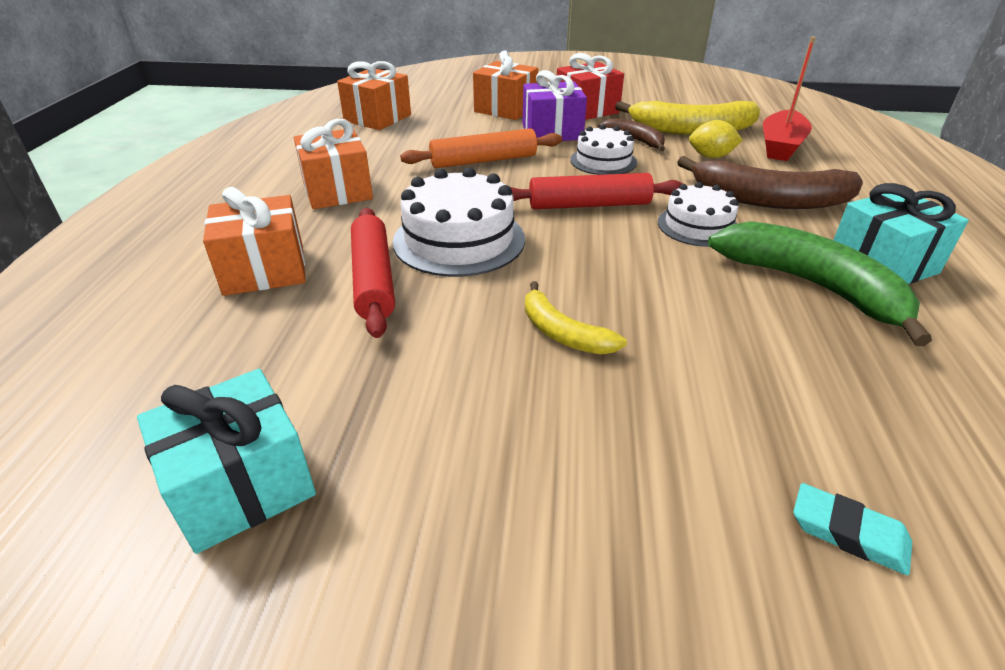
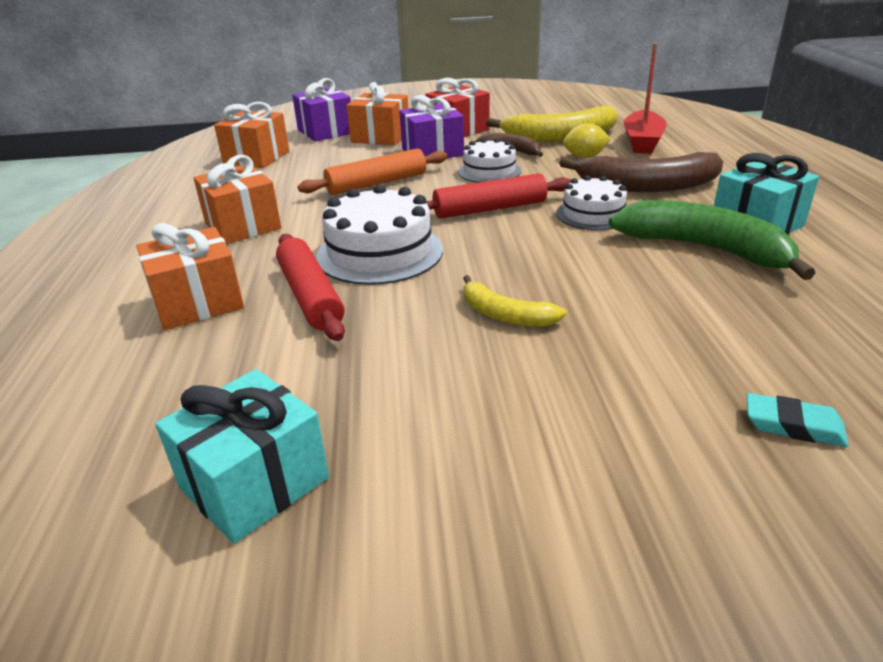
camera: 10 degrees left, 5 degrees down
none -> purple gift [292,78,351,142]

